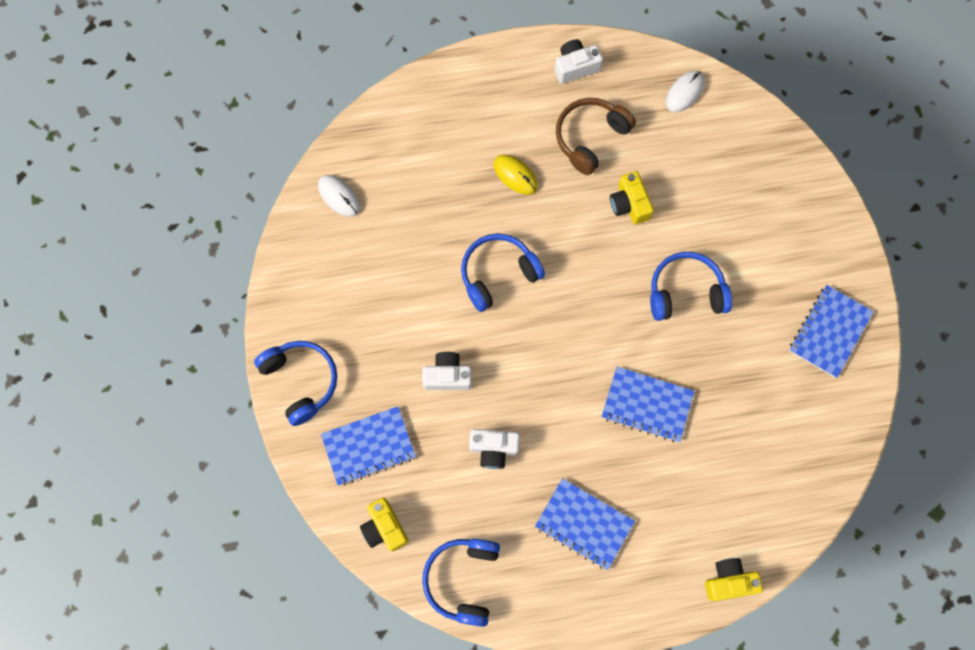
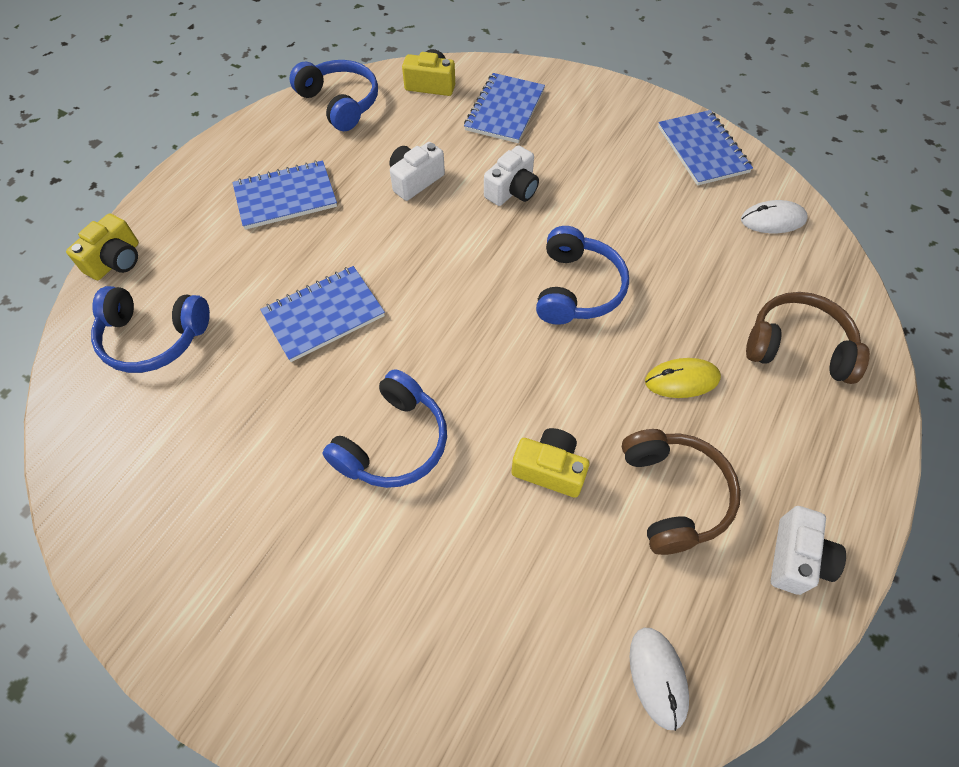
camera: 130 degrees right, 15 degrees down
blue headphones [254,341,337,426] -> blue headphones moved to [91,286,210,373]
blue notebook [789,285,874,378] -> blue notebook moved to [658,110,753,186]
none -> brown headphones [746,292,870,384]

